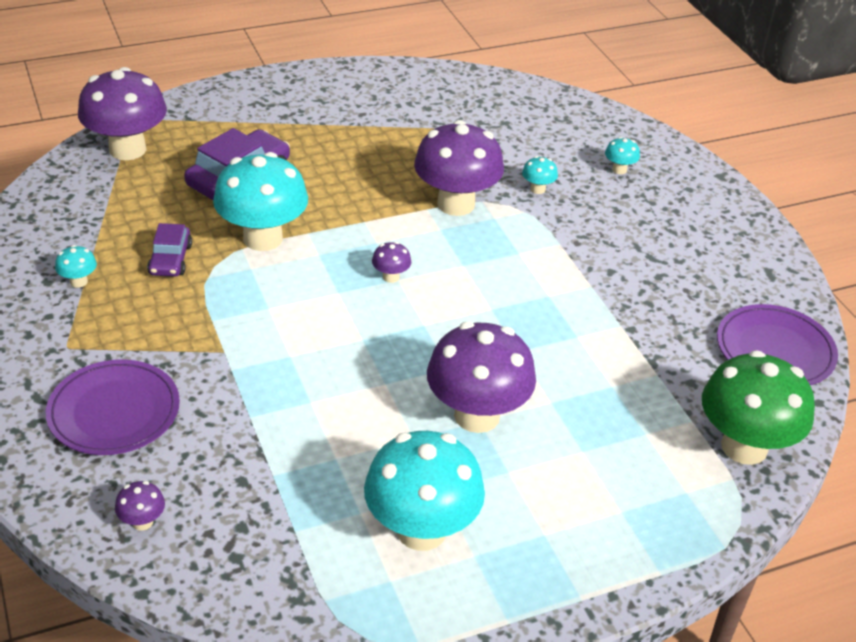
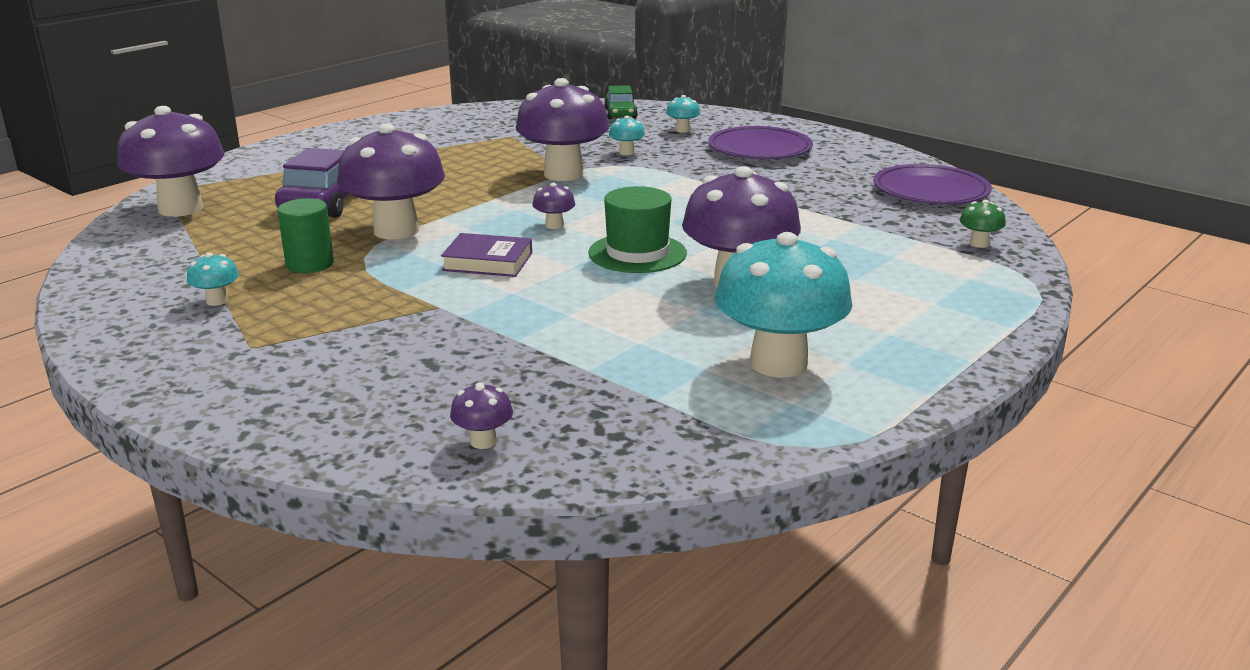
camera: 25 degrees left, 15 degrees down
purple plate [46,359,180,455] -> purple plate moved to [708,126,813,159]
purple car [147,223,192,277] -> green cylinder [277,198,334,273]
turquoise mushroom [213,152,308,251] -> purple mushroom [337,123,445,240]
green mushroom [702,350,815,465] -> green mushroom [960,200,1006,248], size x0.41
none -> purple book [441,233,532,277]
none -> green hat [588,186,687,273]
none -> green car [604,85,638,119]

